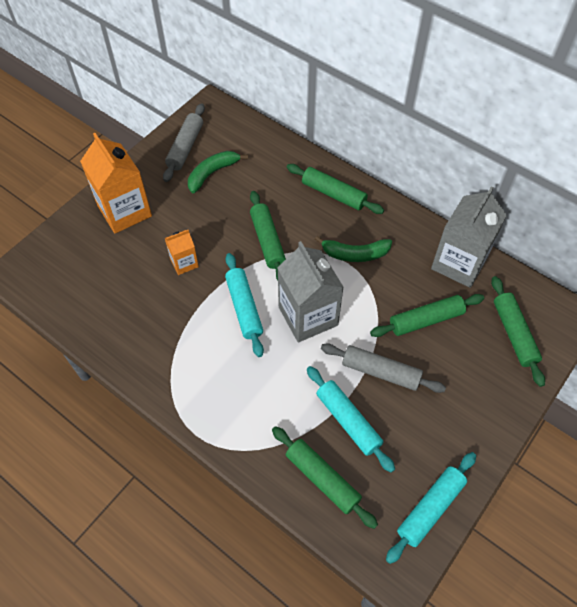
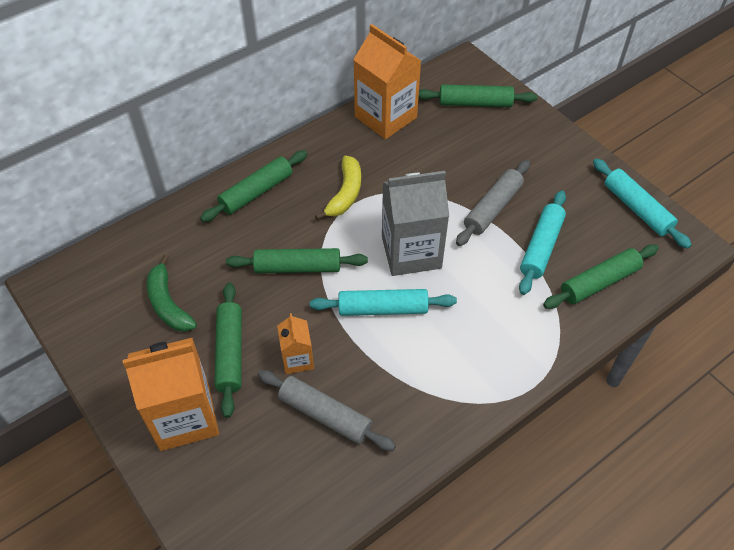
camera: 75 degrees left, 5 degrees down
grey rolling pin [163,103,205,182] -> grey rolling pin moved to [257,370,396,451]
turquoise rolling pin [307,366,395,473] -> turquoise rolling pin turned 45 degrees counterclockwise [519,191,566,295]
green banana [315,236,392,262] -> yellow banana [315,155,361,220]
green rolling pin [370,294,484,337] -> green rolling pin moved to [215,283,242,418]
grey carton [431,187,507,288] -> orange carton [353,24,421,139]

